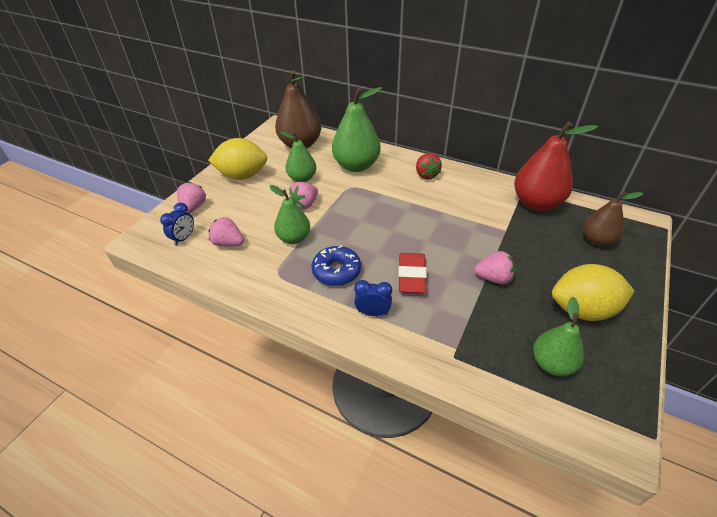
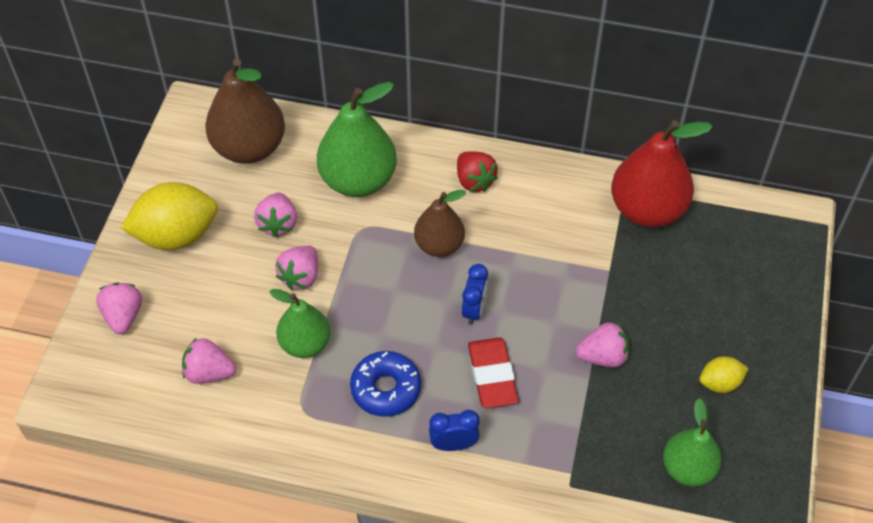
camera: 15 degrees left, 10 degrees up
blue clock [160,203,194,246] -> blue clock moved to [462,264,488,325]
green pear [280,131,317,182] -> pink strawberry [254,192,297,238]
yellow lemon [552,264,634,321] -> yellow lemon [700,356,749,393], size x0.50
brown pear [583,191,643,246] -> brown pear moved to [414,190,466,257]

